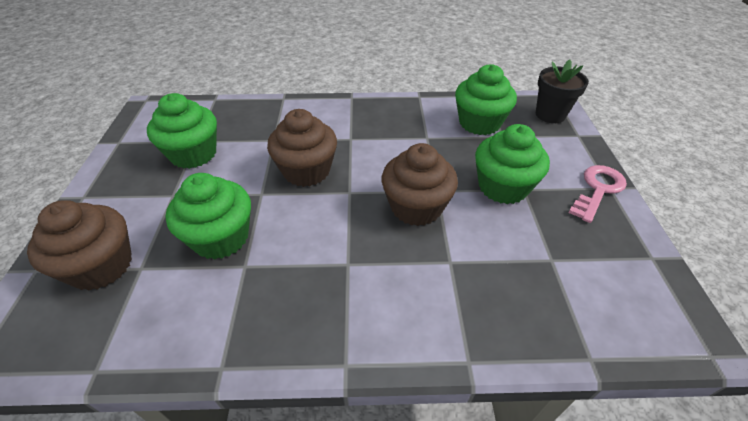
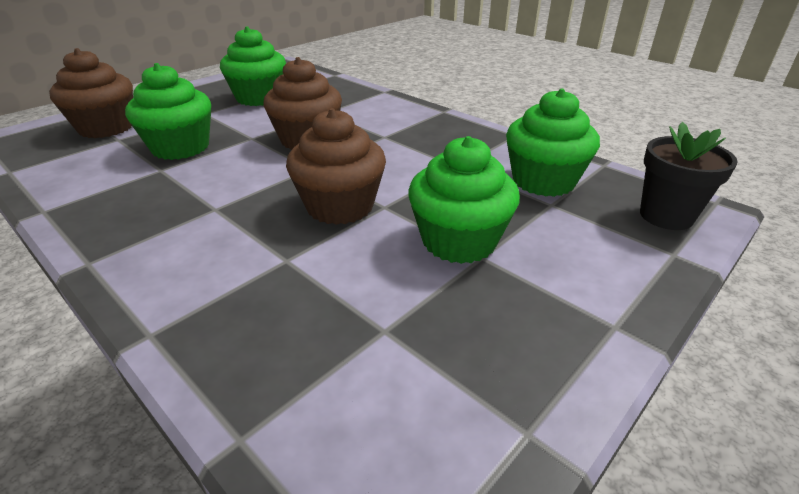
camera: 45 degrees right, 10 degrees down
pink key [568,165,627,223] -> none

